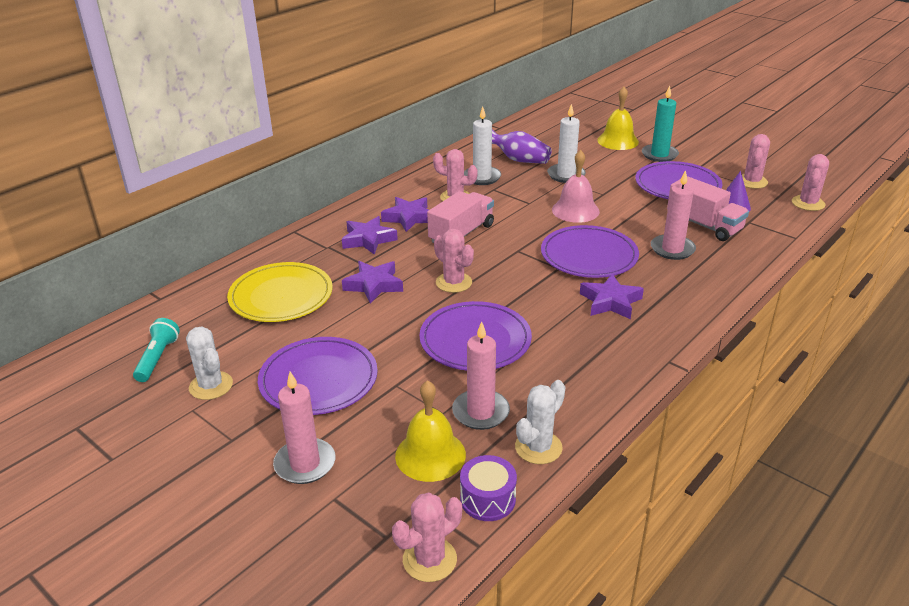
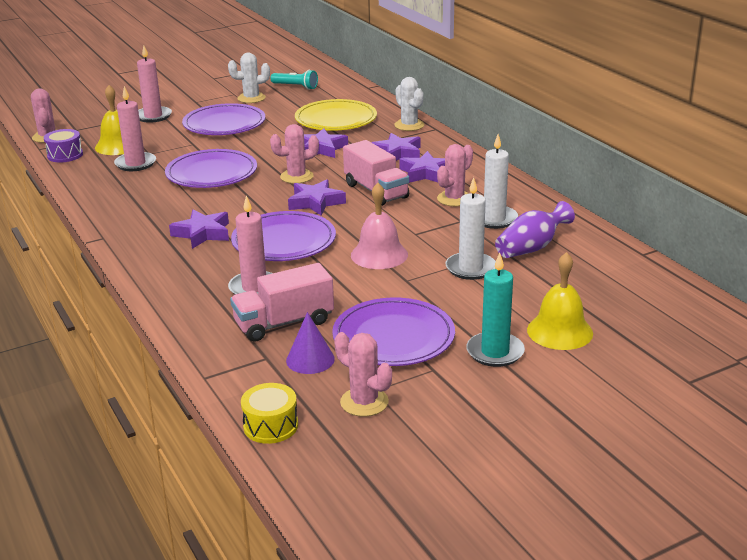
camera: 110 degrees right, 5 degrees down
white cactus [515,380,565,464] -> white cactus moved to [394,77,425,131]
pink cactus [792,154,829,211] -> yellow drum [241,383,298,444]
none -> purple star [288,179,346,216]

